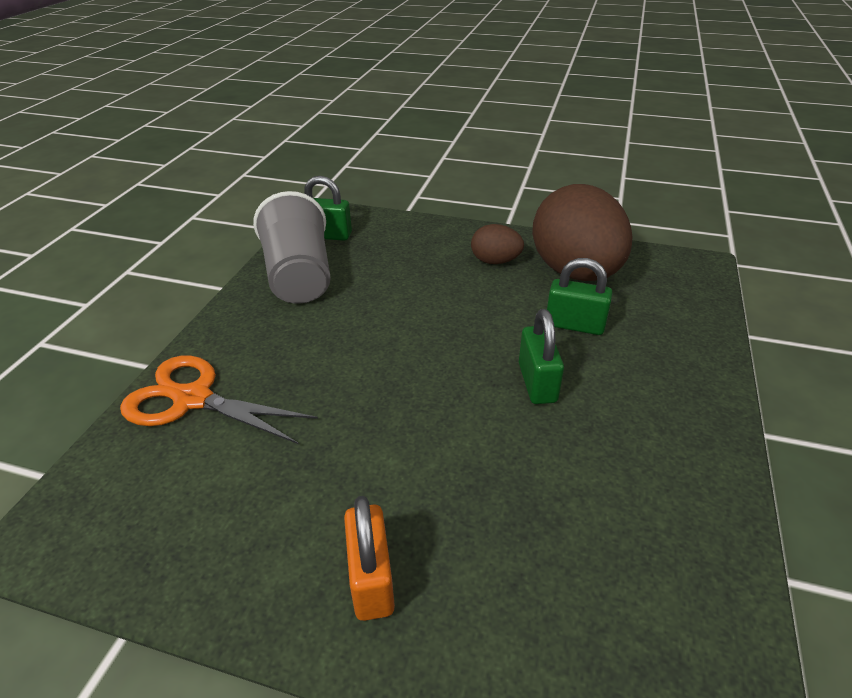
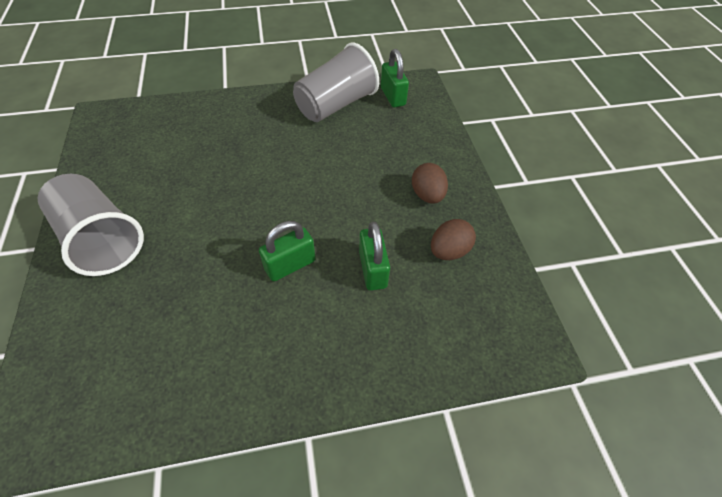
camera: 60 degrees right, 15 degrees up
orange scissors [120,356,318,444] -> none
orange padlock [344,496,395,621] -> grey cup [38,174,144,276]
brown egg [532,184,632,281] -> brown egg [431,219,476,260], size x0.46

